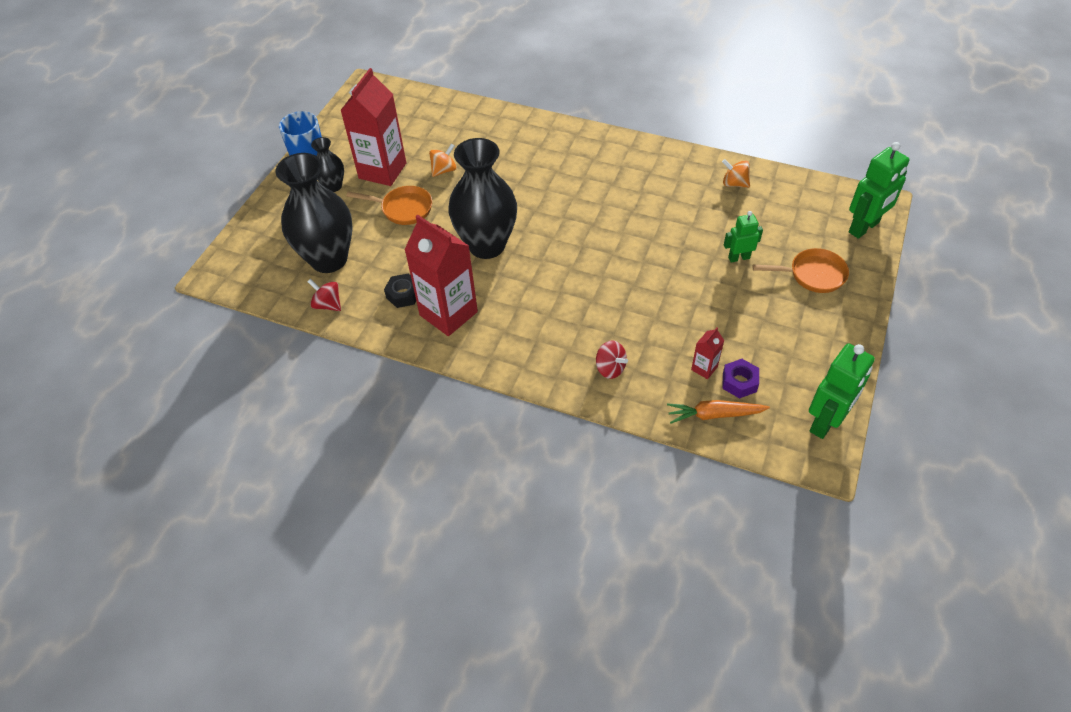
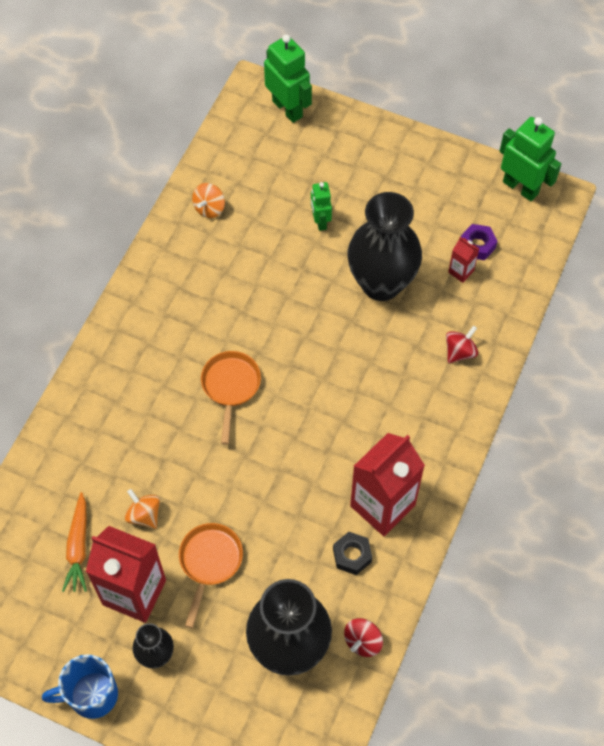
camera: 90 degrees left, 10 degrees up
black vase [448,138,517,259] -> black vase moved to [348,192,422,301]
orange carrot [667,400,770,424] -> orange carrot moved to [62,492,87,592]
orange pan [753,248,849,293] -> orange pan moved to [201,351,261,445]

